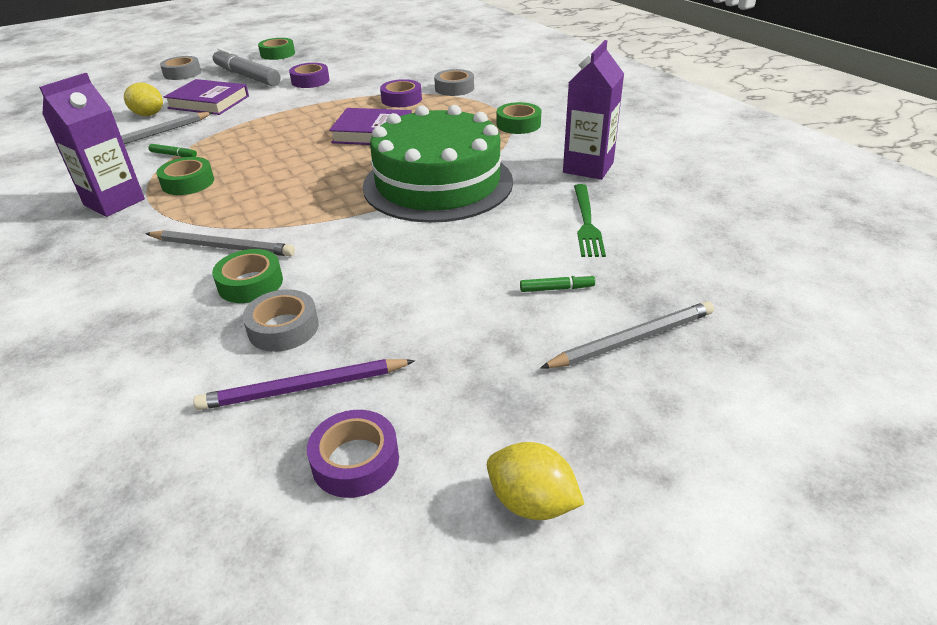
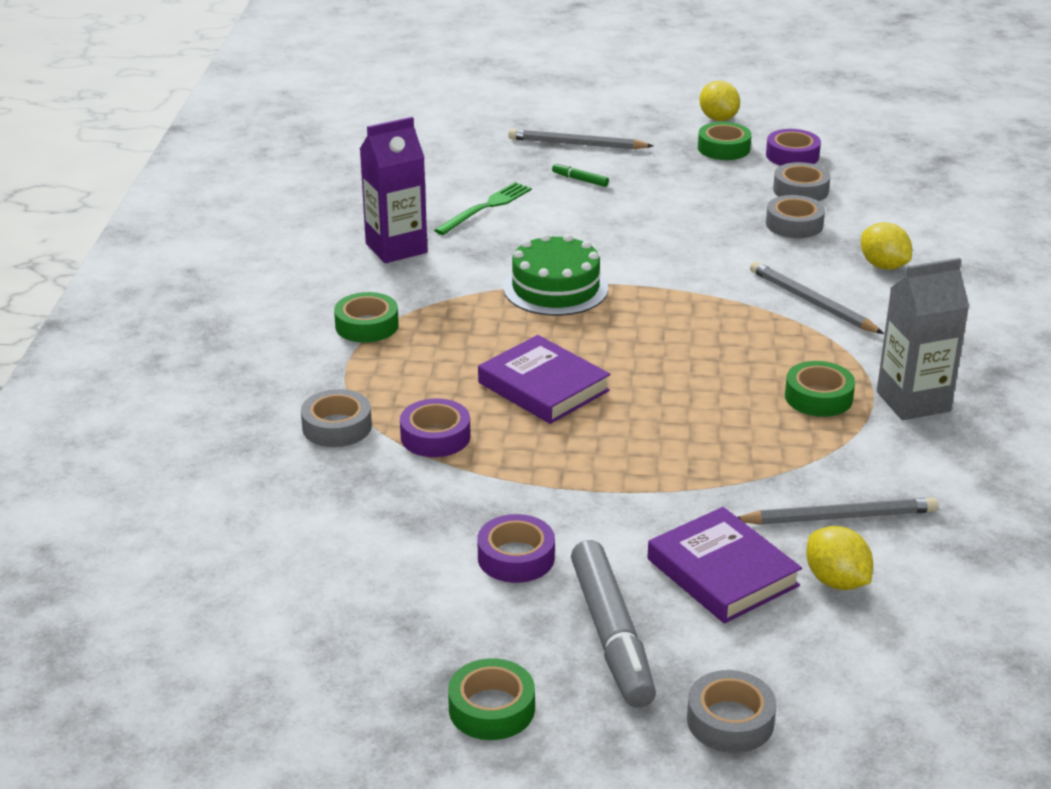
camera: 145 degrees left, 5 degrees down
purple carton [39,73,145,217] -> grey carton [877,258,969,420]
green marker [148,144,197,157] -> none
purple pencil [193,359,415,410] -> grey tape [773,162,831,201]
green tape [212,249,283,303] -> green tape moved to [698,122,752,160]
green cake [363,105,513,223] -> green cake [503,234,608,316], size x0.59
none -> yellow lemon [861,222,912,270]

